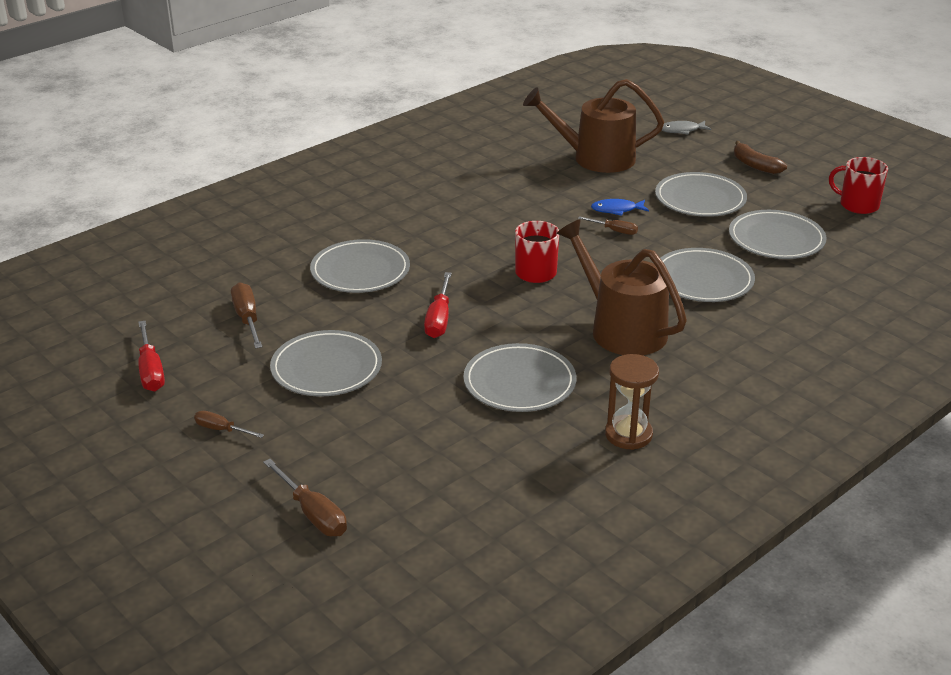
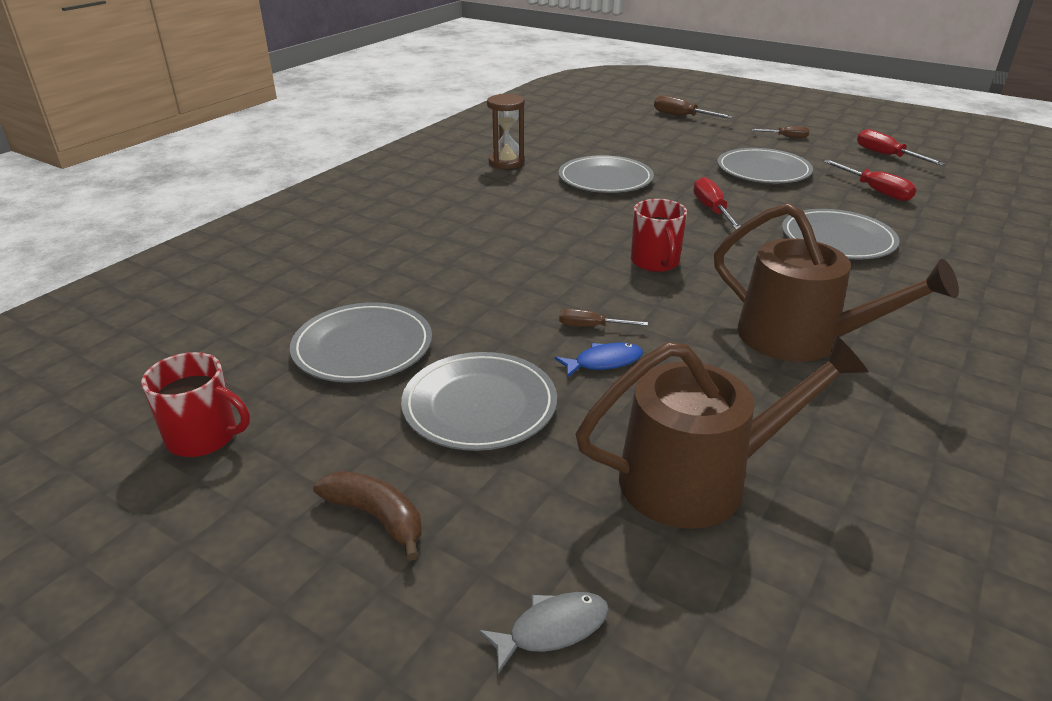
camera: 165 degrees right, 0 degrees up
brown screwdriver [231,282,262,348] -> red screwdriver [823,160,916,201]
brown watering can [557,219,687,355] -> brown watering can moved to [714,203,959,362]
grey plate [660,248,755,302] -> none

